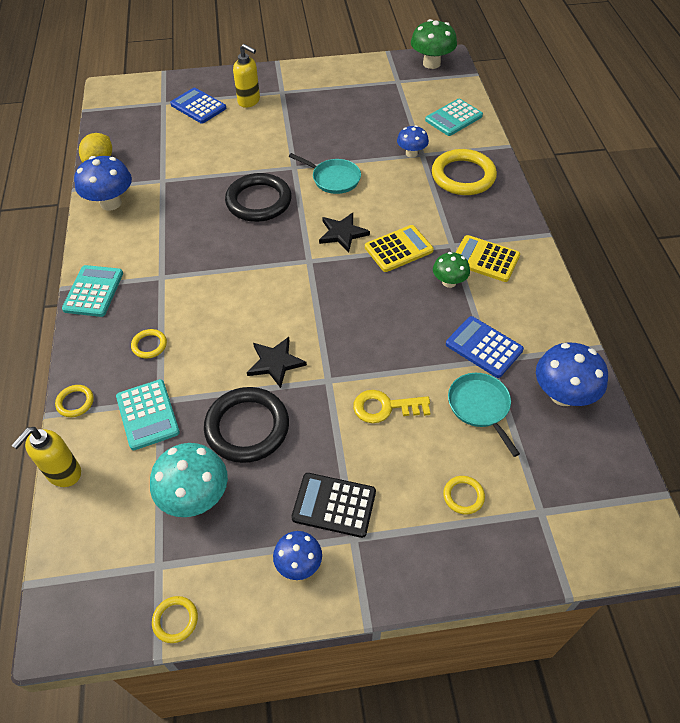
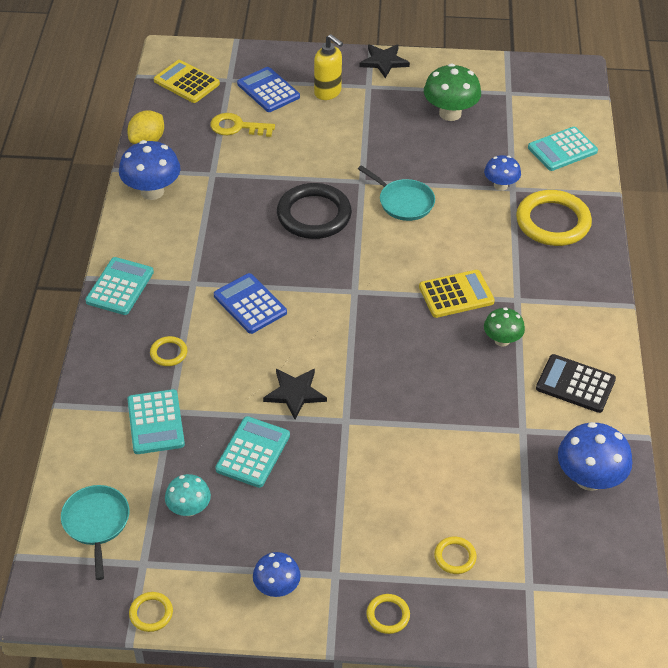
camera: 10 degrees right, 5 degrees down
yellow soap dispenser [11,427,81,487] -> none
yellow ring [55,385,94,417] -> yellow ring moved to [366,594,410,634]
turquoise mushroom [150,443,228,517] -> turquoise mushroom [165,474,211,516], size x0.61
black ring [204,387,289,463] -> turquoise calculator [215,416,290,488]
black calculator [291,473,376,538] -> black calculator moved to [536,354,616,413]
black star [319,213,370,252] -> black star moved to [359,44,410,78]
yellow key [353,390,430,423] -> yellow key moved to [210,113,275,137]
green mushroom [411,19,457,69] -> green mushroom moved to [424,64,481,121]
blue calculator [446,316,524,378] -> blue calculator moved to [214,273,287,334]
turquoise pan [448,373,520,457] -> turquoise pan moved to [61,485,129,580]
yellow calculator [456,235,520,282] -> yellow calculator moved to [154,60,220,103]

